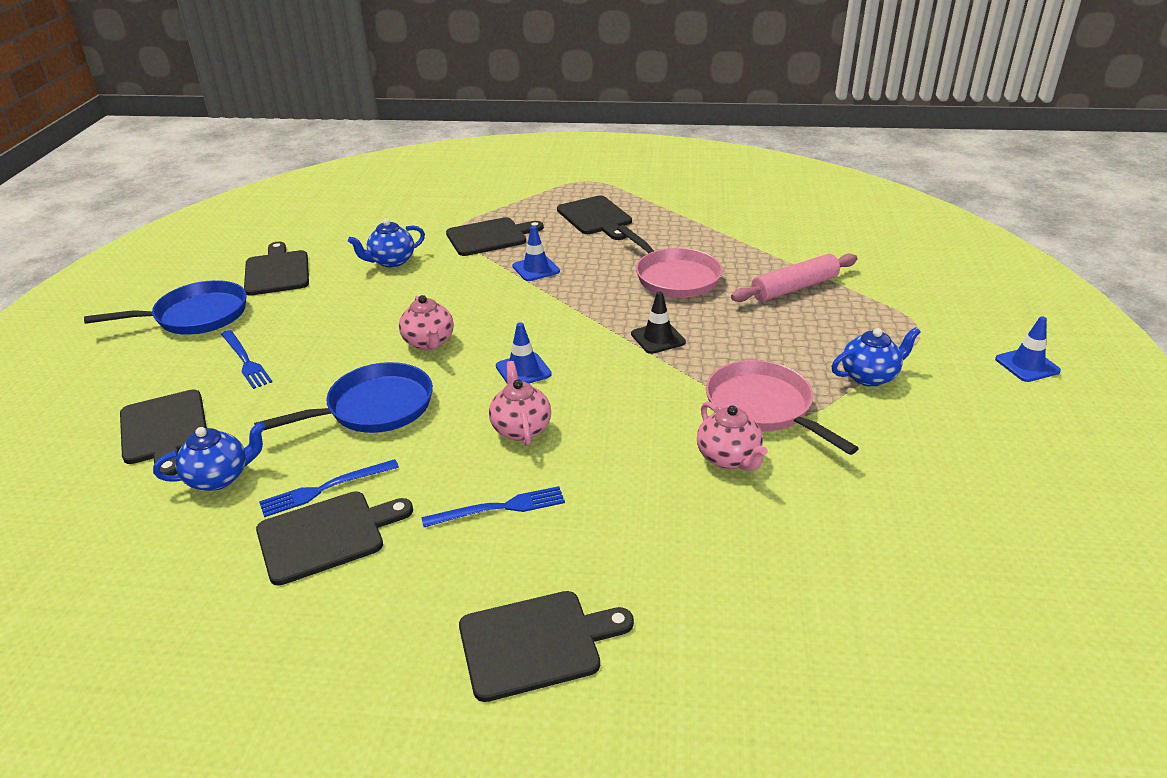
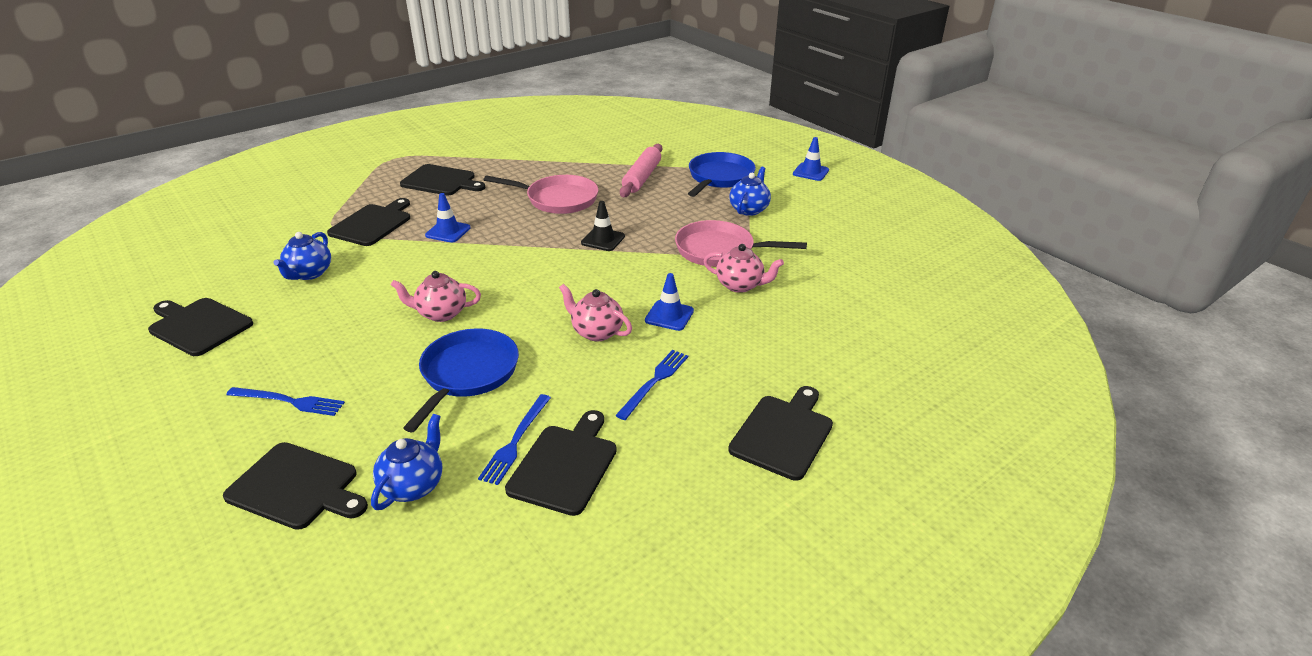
camera: 45 degrees left, 0 degrees up
blue pan [84,280,247,335] -> blue pan moved to [688,152,756,197]
pink teapot [399,295,454,350] -> pink teapot turned 150 degrees clockwise [391,271,481,322]
blue traffic cone [496,322,552,384] -> blue traffic cone moved to [645,273,694,331]

